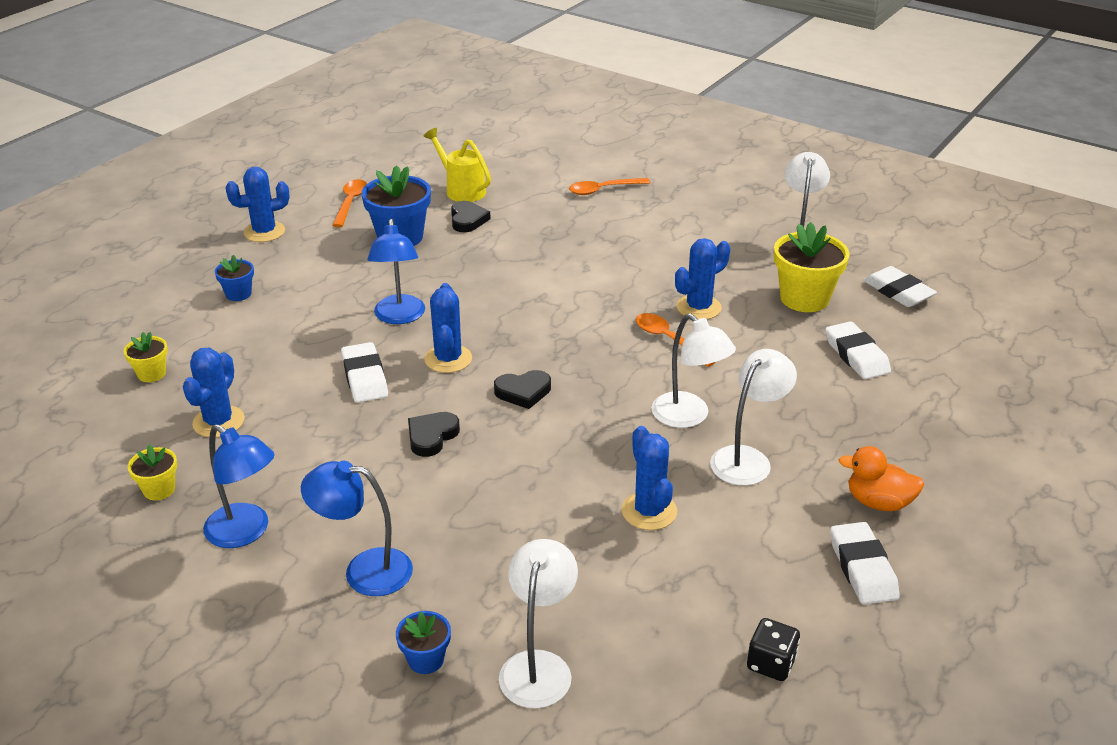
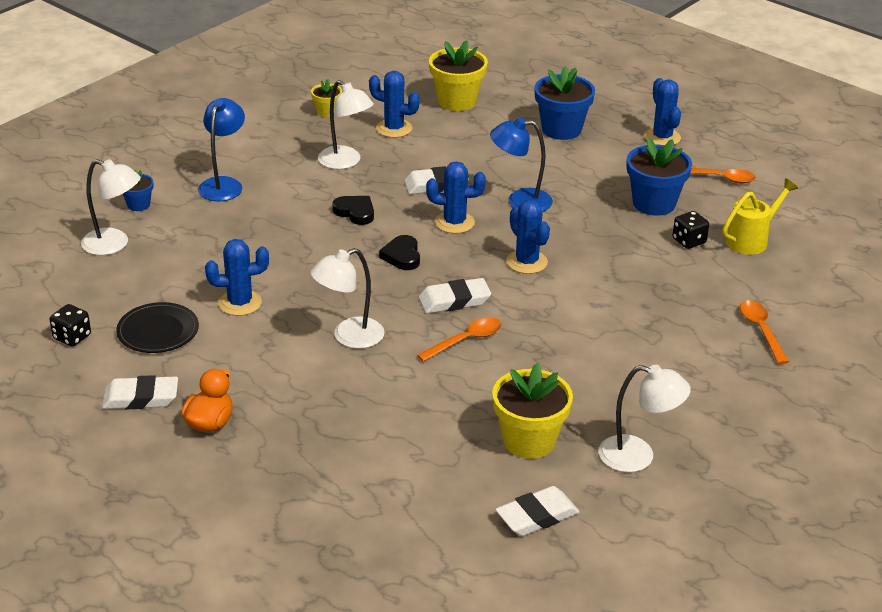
camera: 95 degrees right, 0 degrees up
yellow flower pot [124,332,168,382] -> yellow flower pot [429,40,488,111], size x1.91
blue lamp [203,424,275,548] -> none
blue flower pot [215,255,254,301] -> blue flower pot [534,66,595,140], size x1.91
black heart [451,201,491,232] -> black dice [673,211,709,249]
blue cactus [675,238,730,319] -> blue cactus moved to [506,200,550,274]
white lamp [710,349,797,486] -> white lamp moved to [318,80,374,169]
white eraser [826,321,891,379] -> white eraser moved to [419,278,491,313]
none -> black plate [116,302,199,353]

